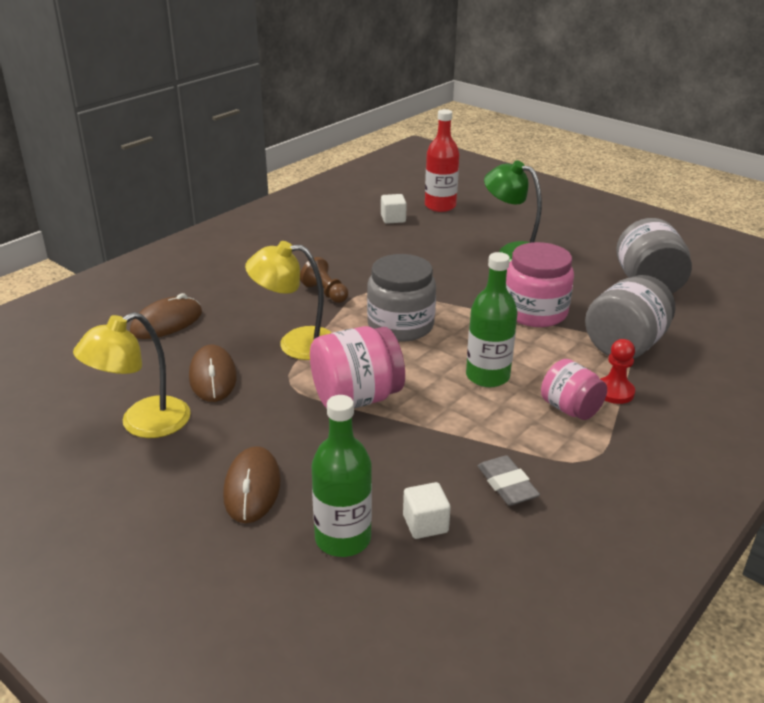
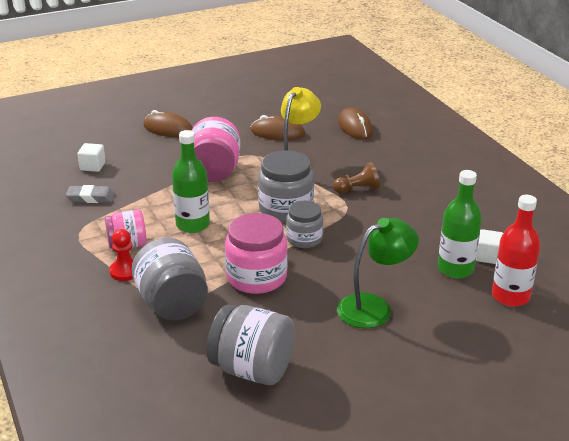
camera: 115 degrees right, 0 degrees up
yellow lamp [73,312,191,438] -> none
green bottle [311,395,372,557] -> green bottle moved to [438,170,482,278]
none -> grey jar [286,201,323,248]

